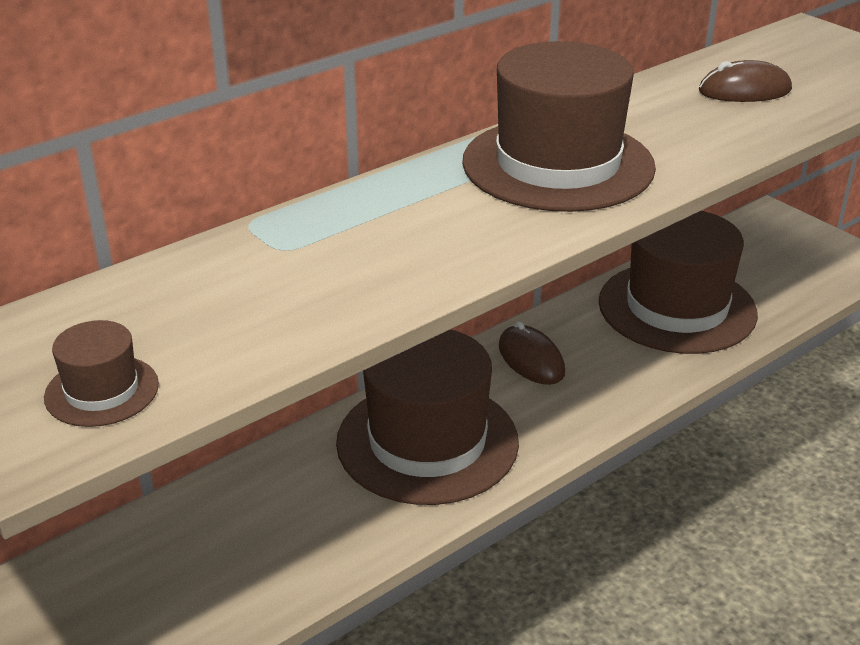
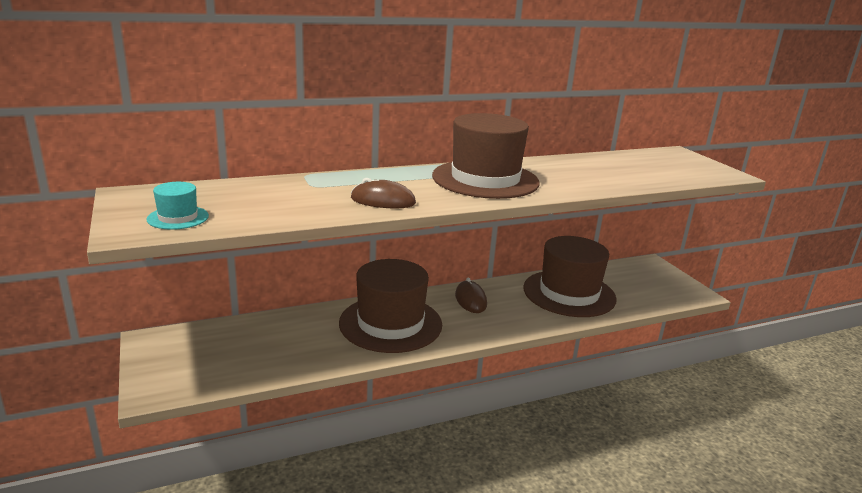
camera: 15 degrees right, 10 degrees down
brown hat [44,320,159,427] -> turquoise hat [147,182,209,230]
brown mouse [699,60,792,102] -> brown mouse moved to [351,178,416,209]

